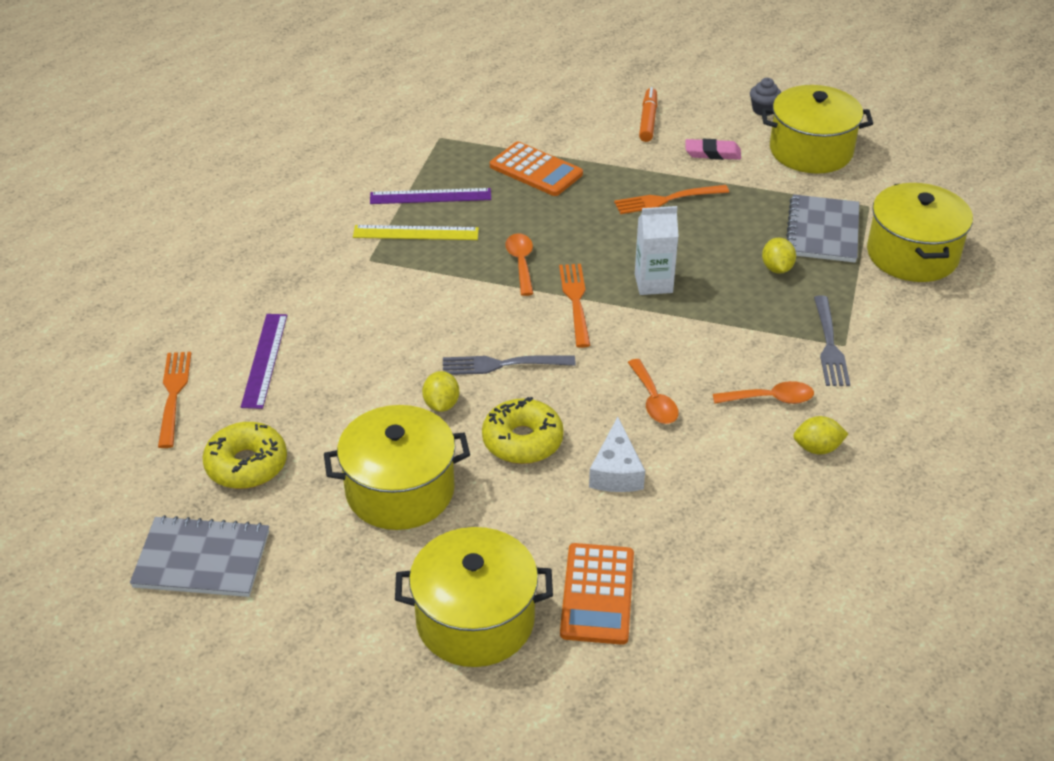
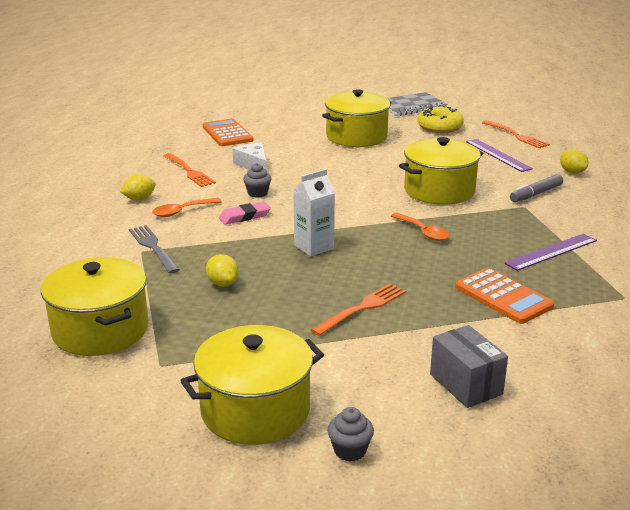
camera: 150 degrees right, 15 degrees down
yellow ruler [353,225,479,240] -> none
yellow pot [395,527,553,667] -> yellow pot moved to [399,137,483,205]
yellow lemon [422,371,459,412] -> yellow lemon moved to [560,149,588,174]
grey fork [443,355,576,375] -> none
yellow donut [482,397,564,464] -> none
orange calculator [490,142,583,196] -> orange calculator turned 135 degrees counterclockwise [455,268,554,324]
orange fork [559,264,591,348] -> orange fork moved to [164,153,216,187]
orange spoon [628,359,679,424] -> grey cupcake [243,163,271,198]
orange marker [639,87,657,142] -> grey box [430,325,508,408]
pink eraser [685,139,741,160] -> pink eraser moved to [219,202,271,225]
grey notebook [786,194,859,263] -> none
none -> grey marker [510,174,563,202]

